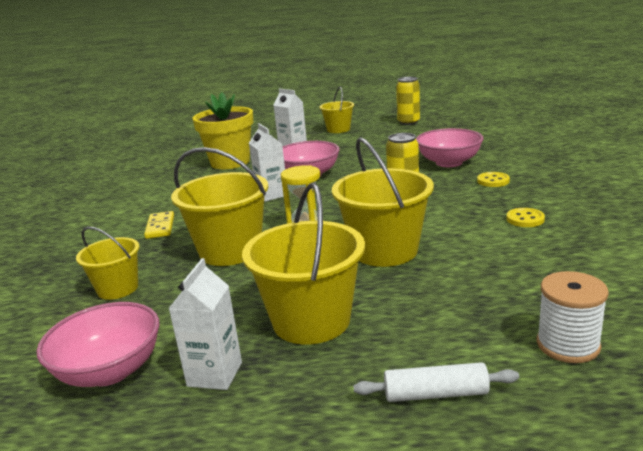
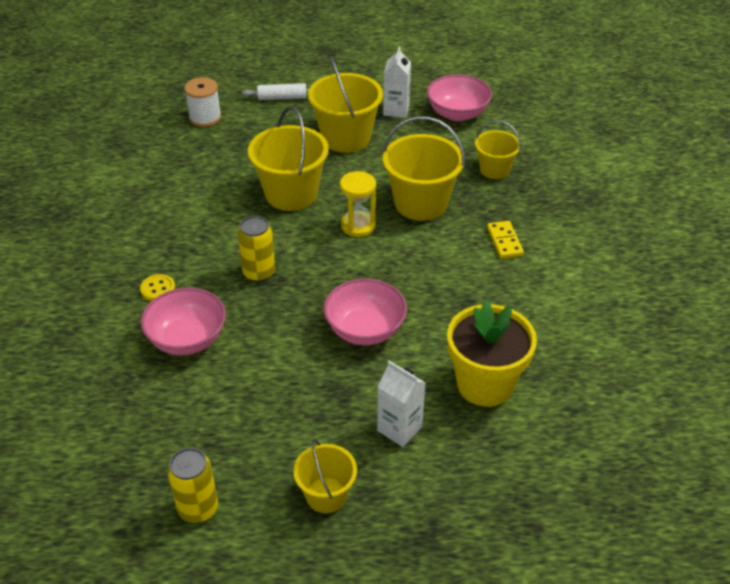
camera: 175 degrees right, 20 degrees up
white carton [249,123,285,202] -> none
yellow button [506,208,545,227] -> none

